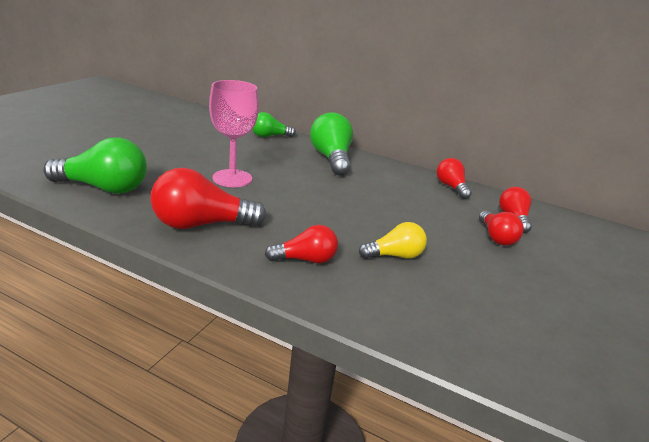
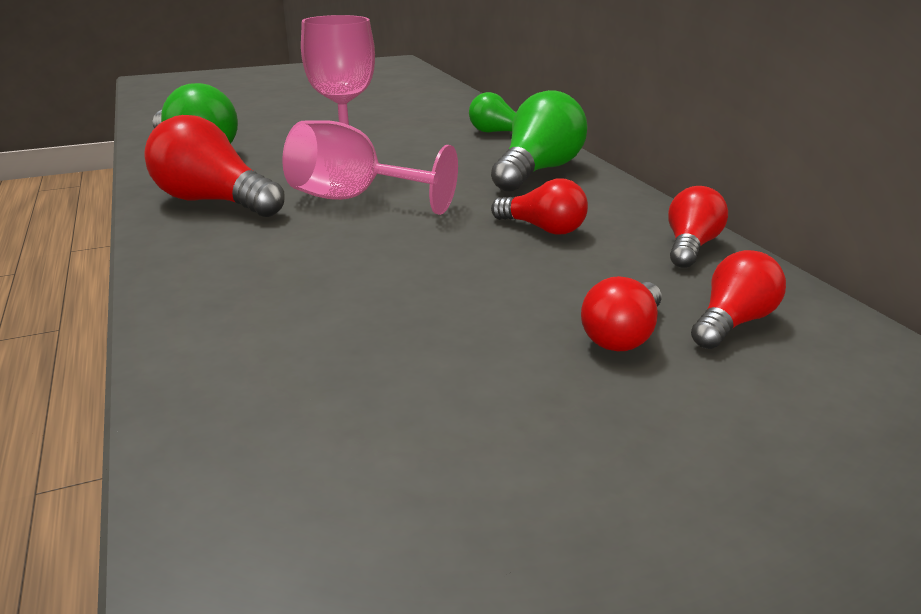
camera: 45 degrees right, 0 degrees up
red light bulb [265,225,338,263] -> red light bulb moved to [491,179,588,235]
yellow light bulb [359,222,427,259] -> none
none -> pink goblet [282,120,458,215]

